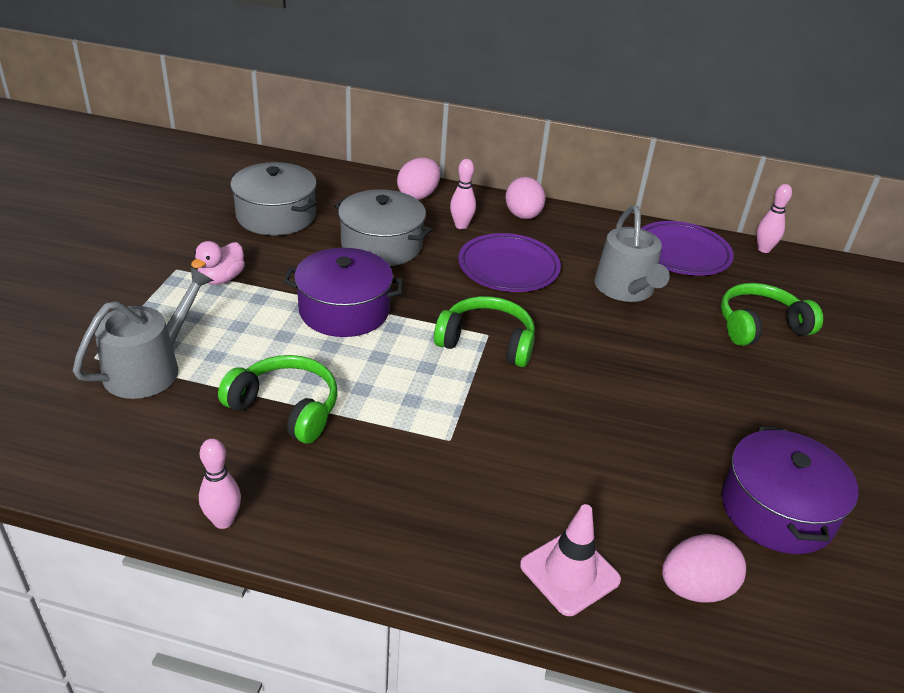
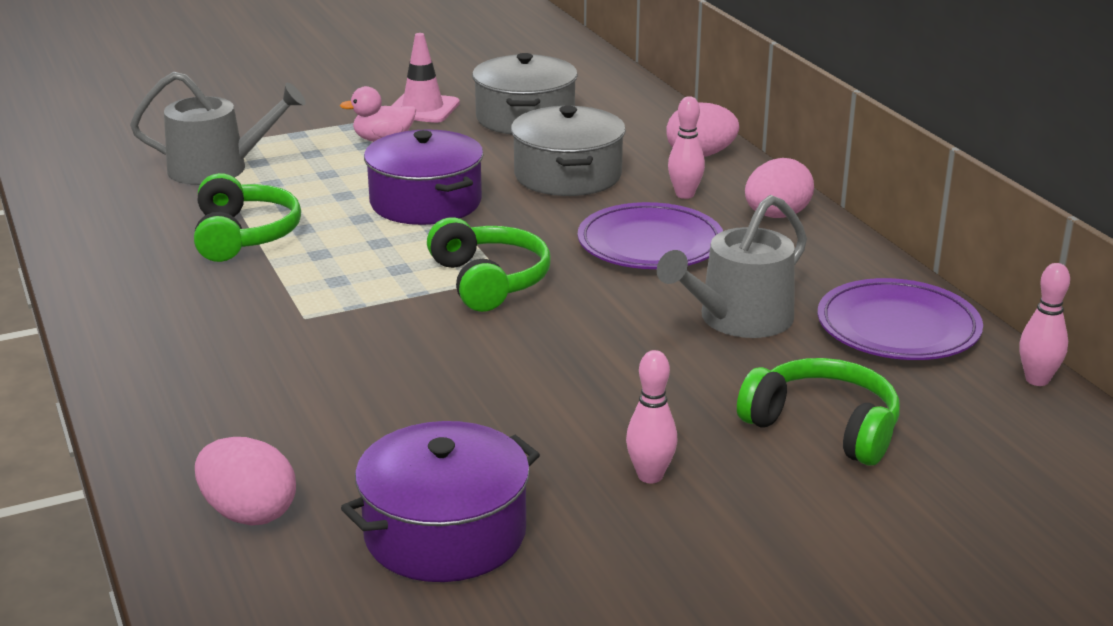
camera: 55 degrees right, 10 degrees down
pink bowling pin [199,438,241,529] -> pink bowling pin moved to [626,350,677,483]
pink traffic cone [520,504,621,616] -> pink traffic cone moved to [391,33,460,123]

